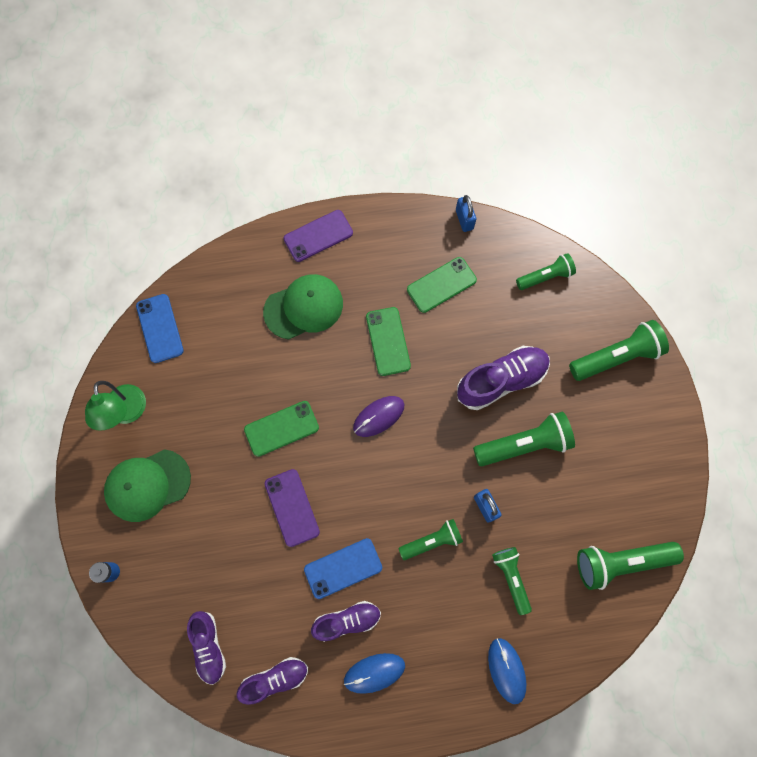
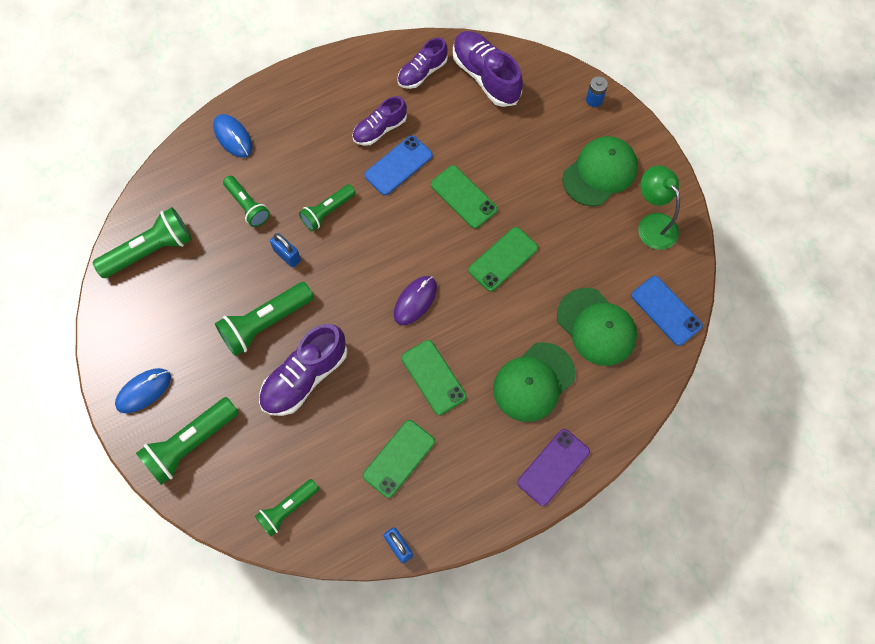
camera: 160 degrees right, 5 degrees down
purple shoe [187,611,226,685] -> purple shoe [453,31,523,107], size x1.56
purple phone [265,469,320,547] -> green phone [431,165,498,229]
blue mouse [344,653,405,694] -> blue mouse moved to [115,368,171,413]
none -> green cap [557,288,637,366]

